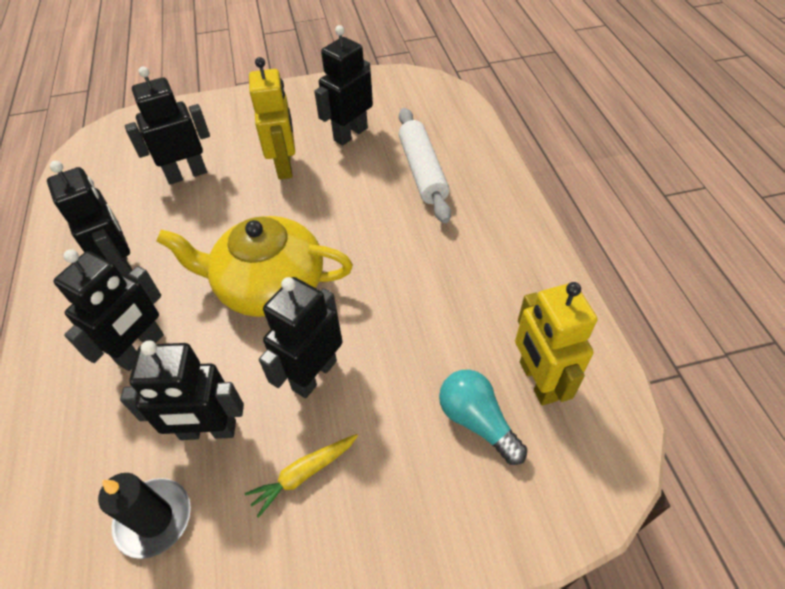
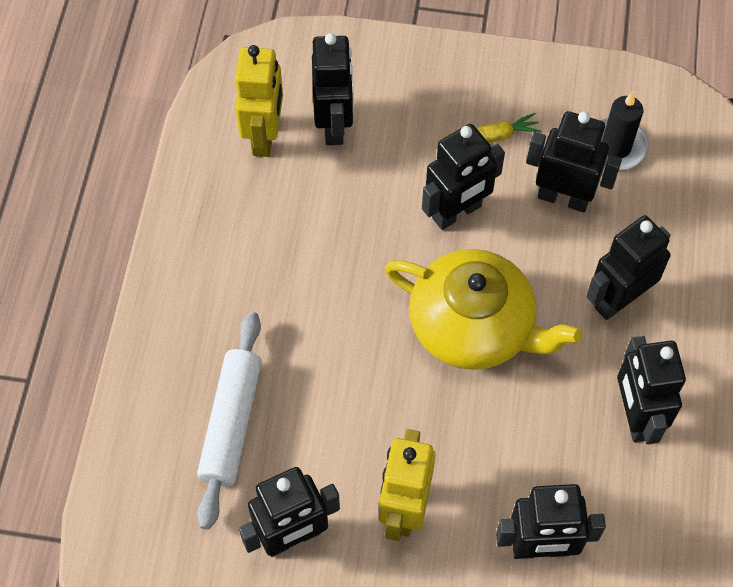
camera: 160 degrees left, 10 degrees up
turquoise light bulb [439,370,528,465] -> black robot [312,33,354,145]

